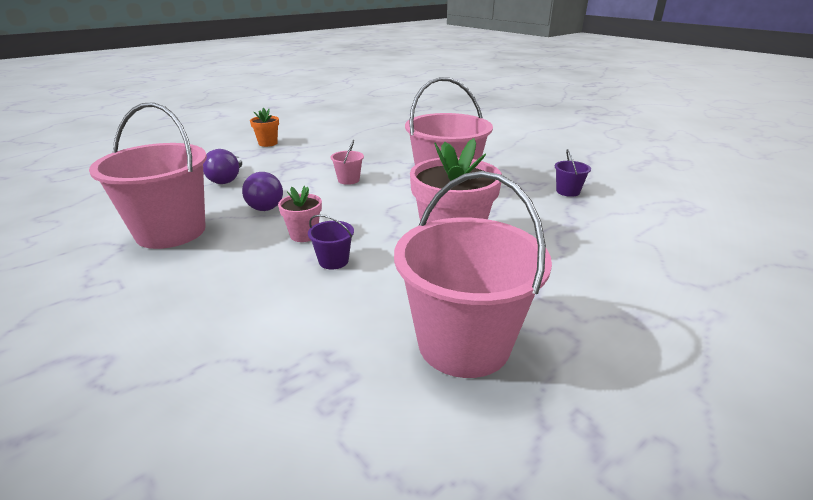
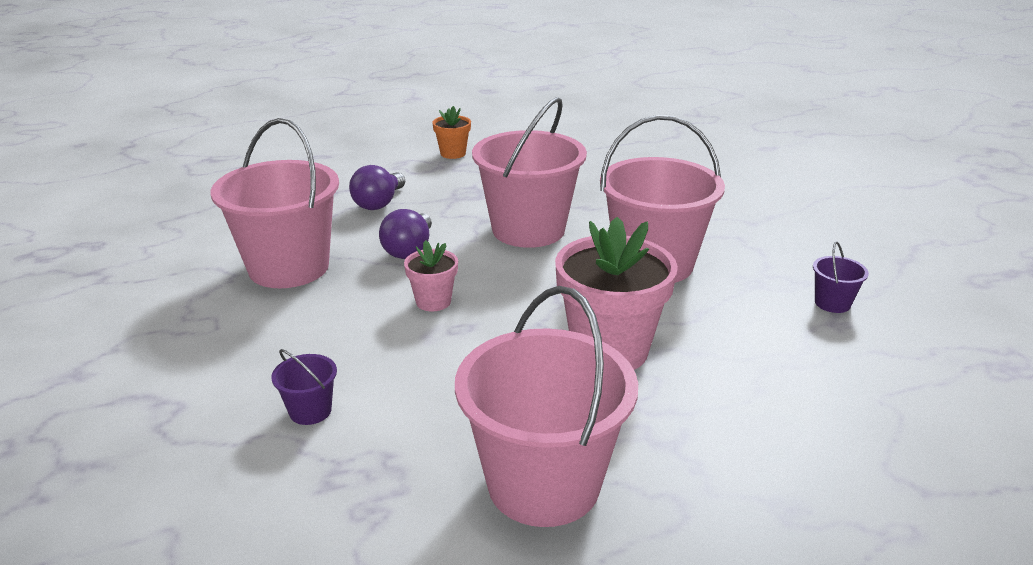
camera: 20 degrees right, 0 degrees up
purple bucket [308,215,354,269] -> purple bucket moved to [271,349,337,425]
pink bucket [330,140,364,185] -> pink bucket [472,97,587,248], size x2.44

